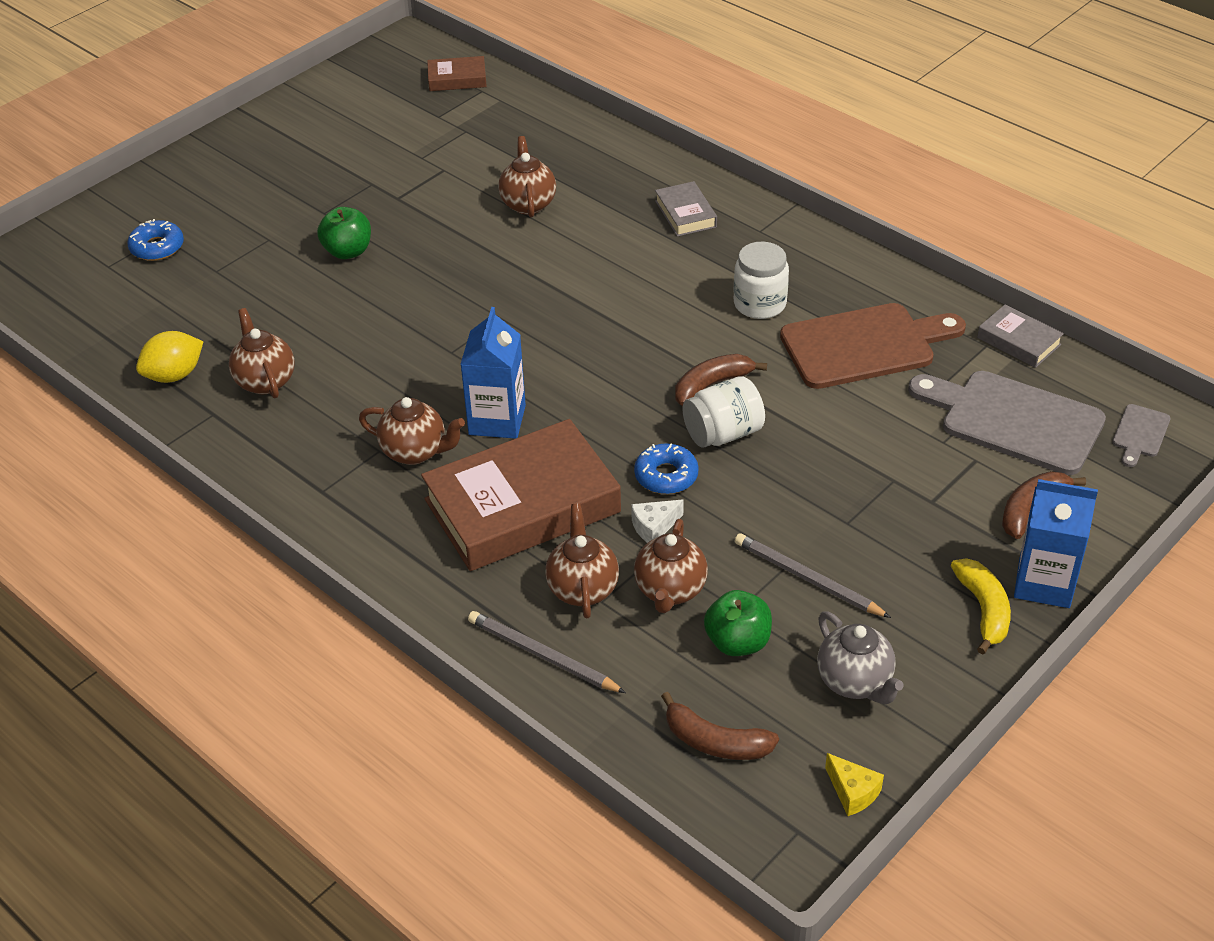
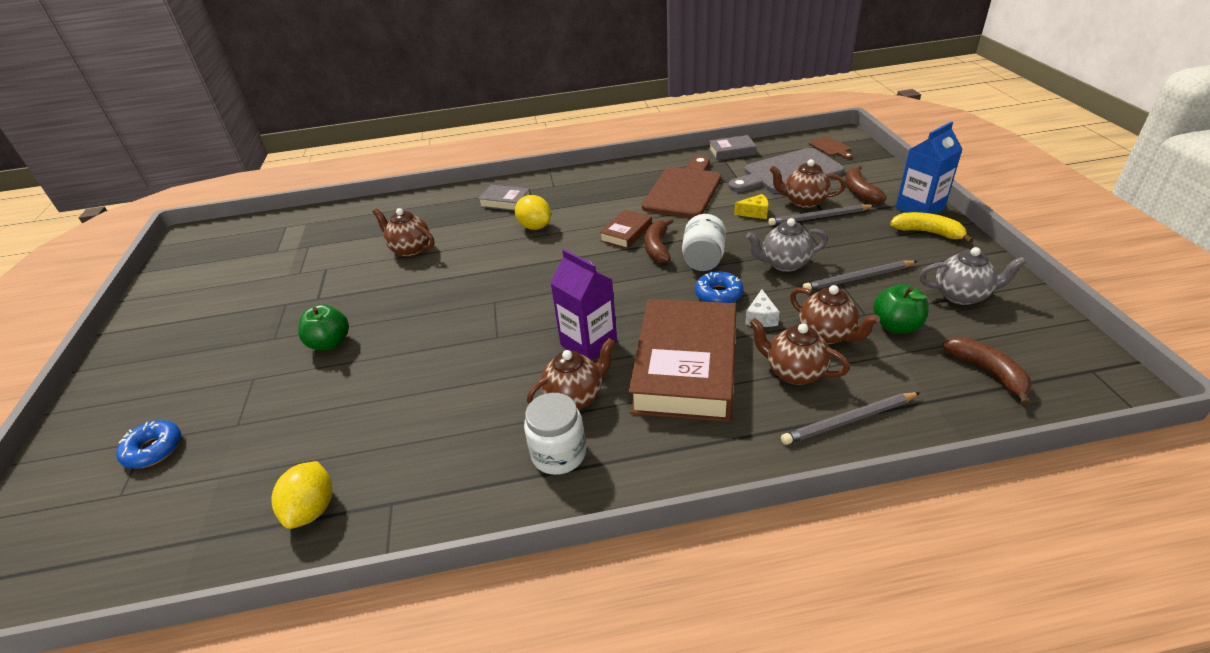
camera: 50 degrees left, 5 degrees down
brown teapot [229,308,295,398] -> brown teapot moved to [770,159,846,208]
brown book [427,56,487,91] -> brown book moved to [599,209,652,249]
blue carton [460,307,526,439] -> purple carton [551,249,617,360]
brown banana [661,692,779,760] -> brown banana turned 90 degrees counterclockwise [942,337,1031,406]
white jar [734,242,789,319] -> white jar moved to [524,393,586,475]
yellow cheese [825,753,884,816] -> yellow cheese moved to [734,194,768,219]
grey cutting board [1112,404,1171,467] -> brown cutting board [809,136,853,159]
none -> yellow lemon [515,195,551,230]
none -> grey teapot [746,218,828,272]
none -> grey pencil [768,204,875,226]

